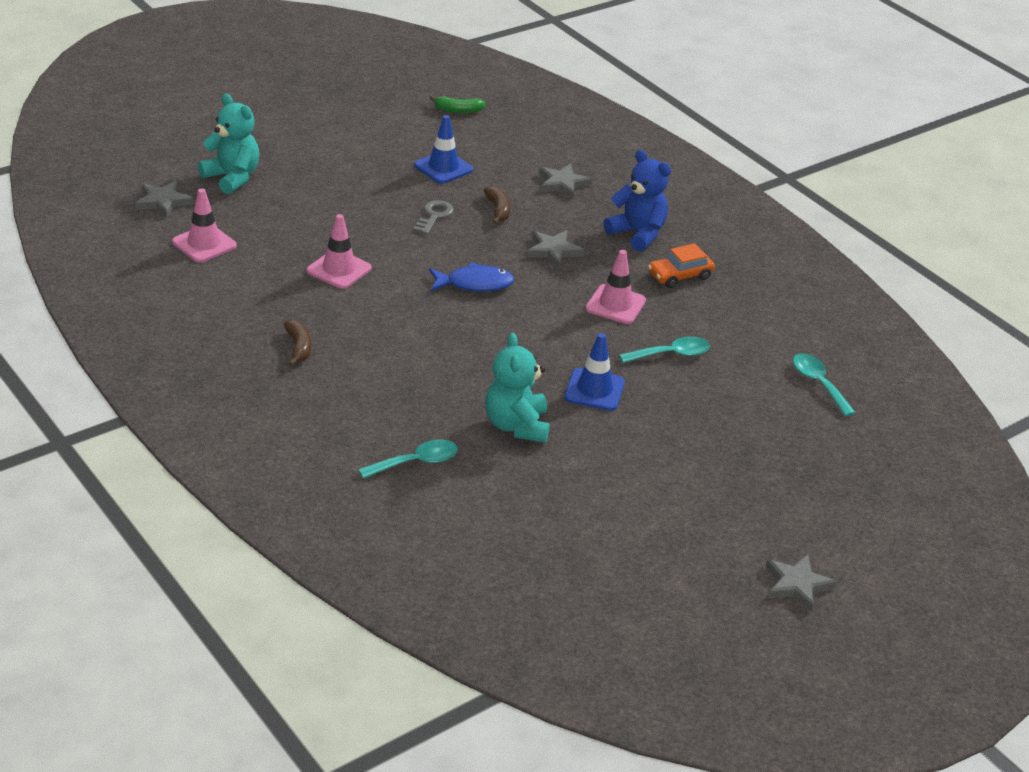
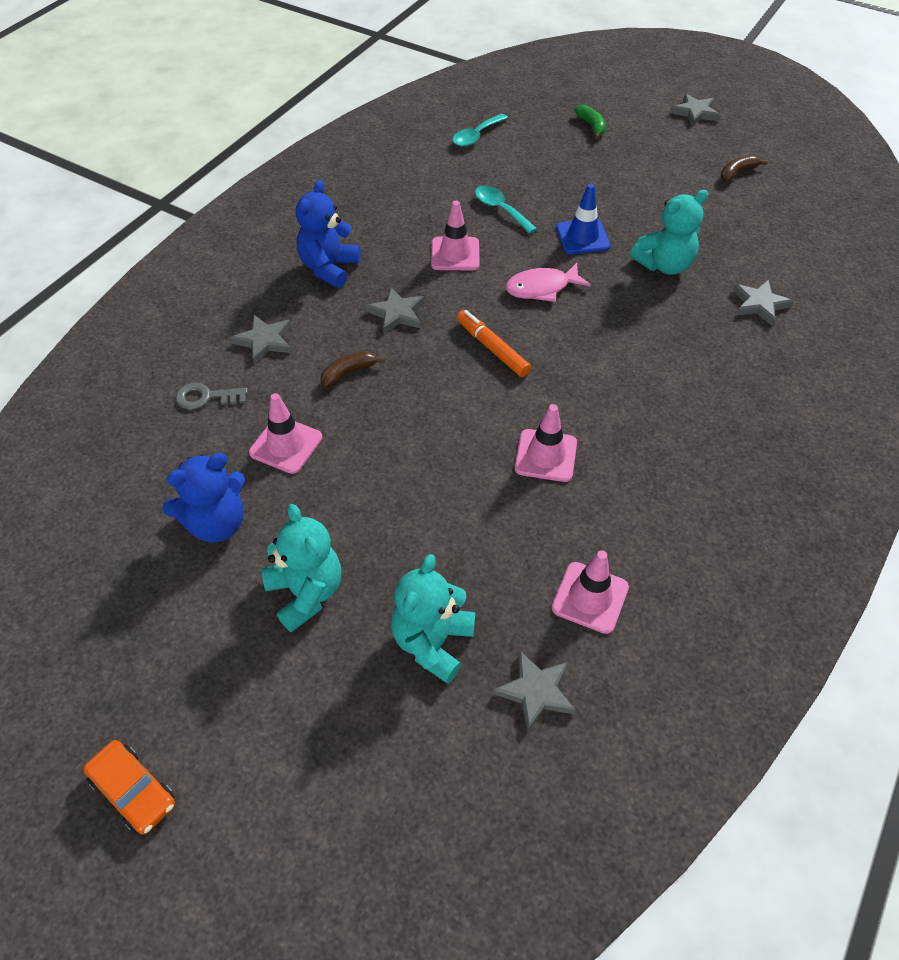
camera: 110 degrees left, 15 degrees up
brown banana [284,319,311,366] -> brown banana moved to [721,155,768,182]
turquoise spoon [358,440,458,479] -> grey star [732,279,794,326]
grey key [413,200,454,235] -> grey key moved to [176,383,248,410]
blue traffic cone [414,115,473,184] -> pink traffic cone [249,393,322,474]
green banana [429,95,486,113] -> green banana moved to [574,105,606,139]
blue fish [429,262,514,292] -> orange marker [457,310,531,377]
orange car [648,243,715,288] -> orange car moved to [83,740,175,835]
none -> blue teddy bear [162,453,245,543]
none -> turquoise teddy bear [262,504,341,632]
none -> pink fish [505,263,591,302]

